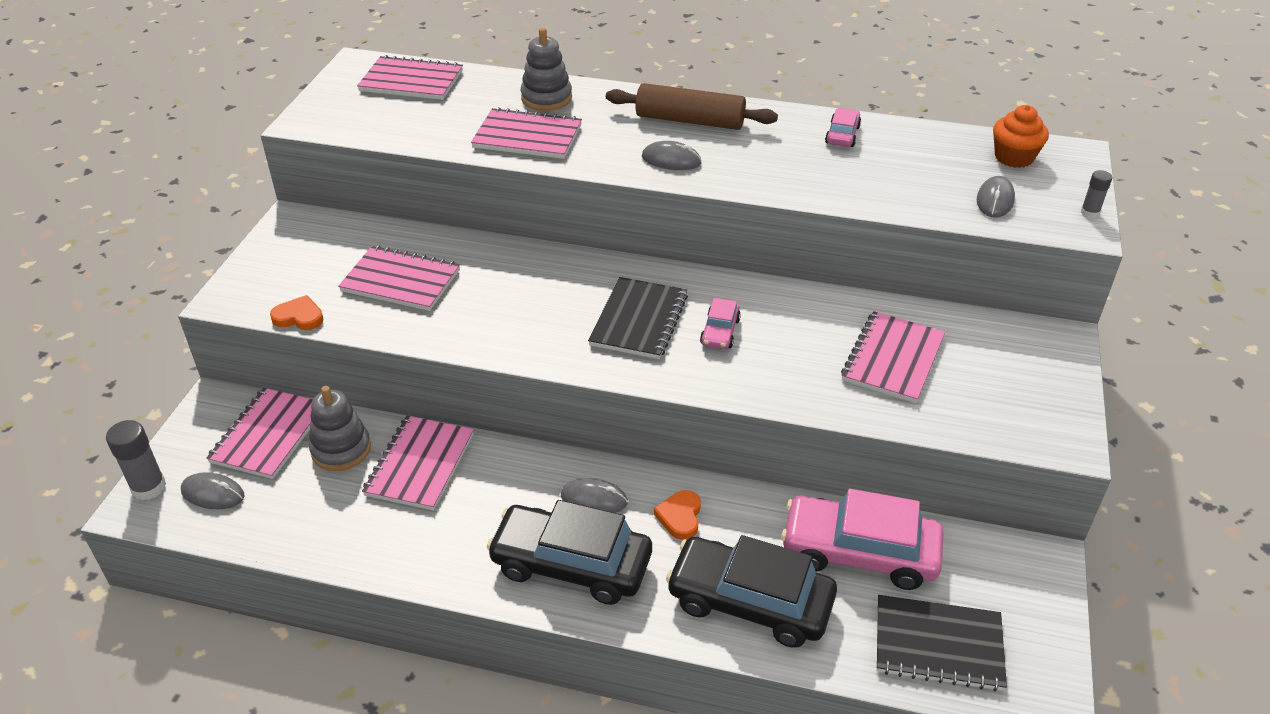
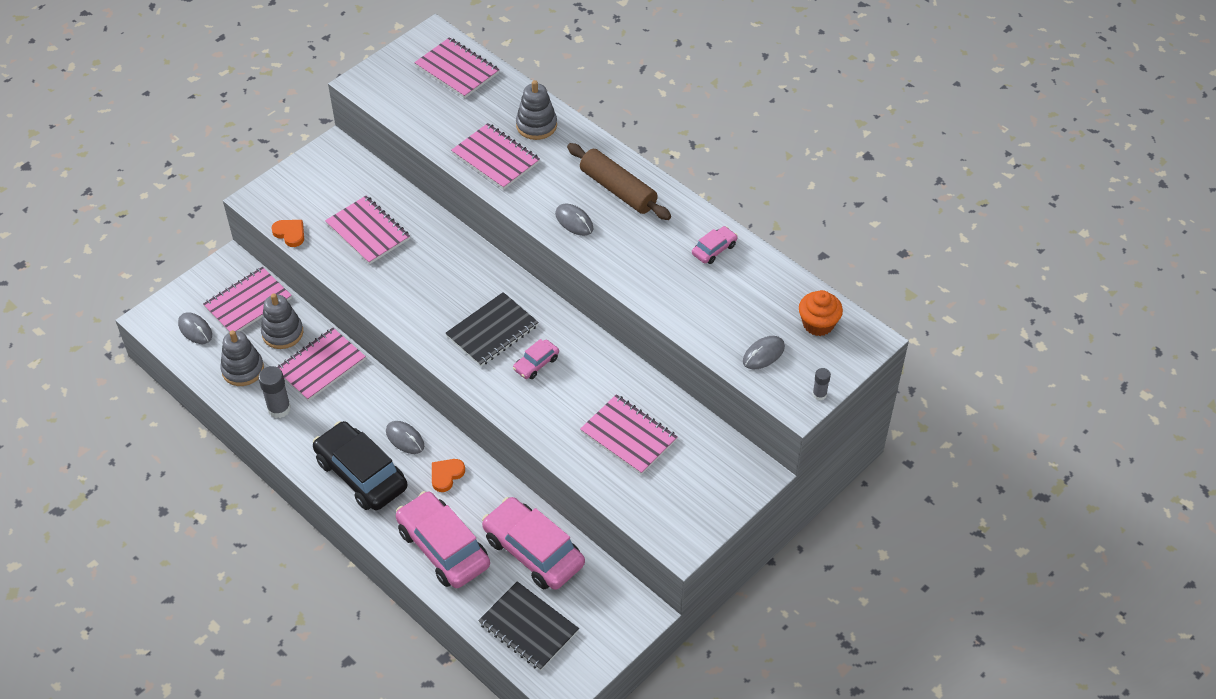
camera: 30 degrees right, 10 degrees up
grey glue stick [106,420,166,500] -> grey glue stick moved to [258,366,291,418]
black car [666,535,837,648] -> pink car [396,491,490,588]
pink notebook [841,311,945,403] -> pink notebook turned 75 degrees clockwise [580,394,678,475]
none -> grey stacking toy [220,330,264,386]

